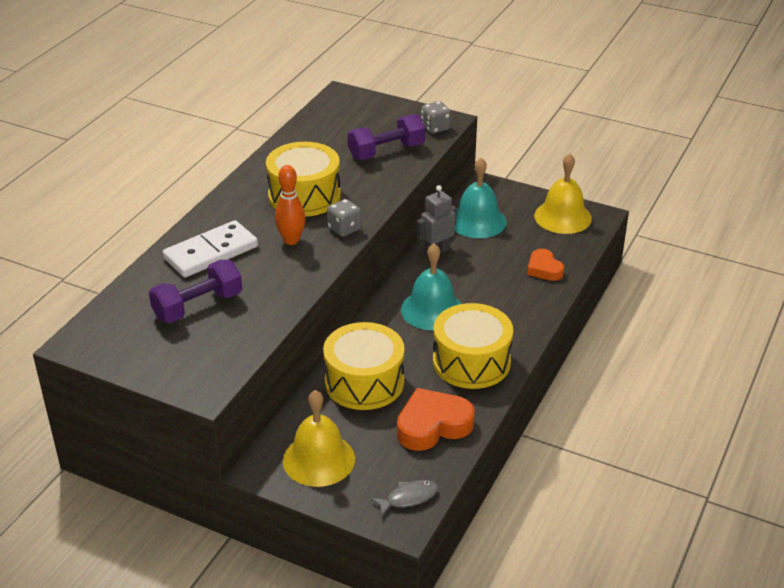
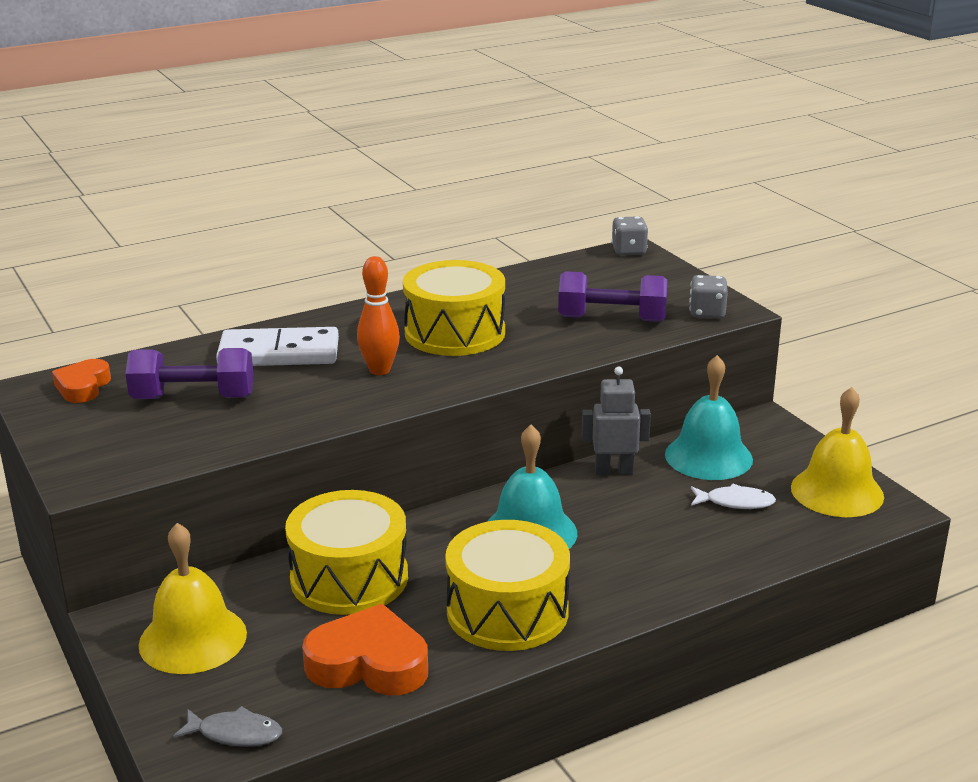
camera: 35 degrees right, 10 degrees down
grey dice [327,199,361,237] -> grey dice moved to [612,216,648,255]
orange heart [527,249,564,281] -> orange heart moved to [52,359,111,403]
none -> white fish [691,484,776,509]

